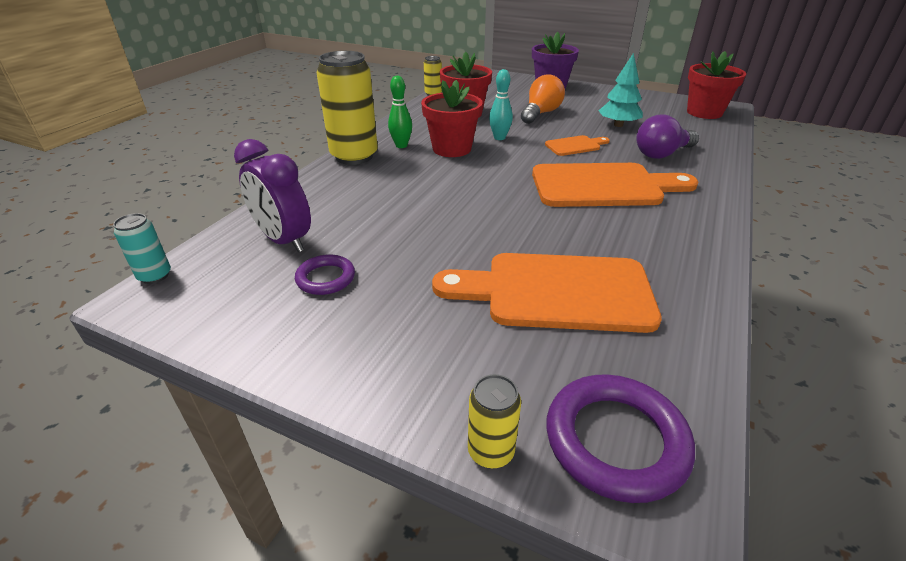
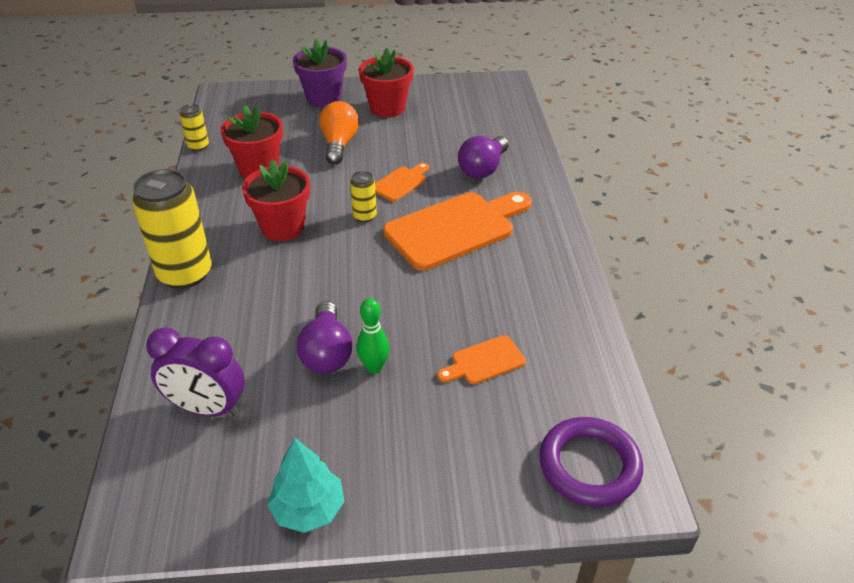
camera: 30 degrees left, 5 degrees up
turquoise can [113,213,171,284] -> none
purple ring [295,254,355,295] -> none
green bowling pin [388,76,412,148] -> green bowling pin moved to [357,298,389,374]
orange cutting board [432,253,662,333] -> orange cutting board [437,335,526,384], size x0.47
yellow can [468,374,521,469] -> yellow can moved to [350,171,377,222]
turquoise bowling pin [489,69,513,140] -> none
turquoise tree [598,53,643,127] -> turquoise tree moved to [267,438,345,533]
red flower pot [687,51,746,119] -> red flower pot moved to [359,48,414,117]
none -> purple light bulb [297,301,352,374]

